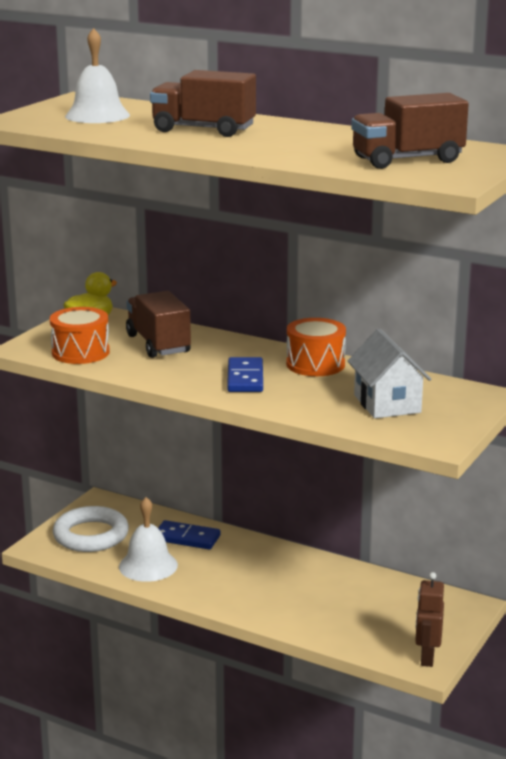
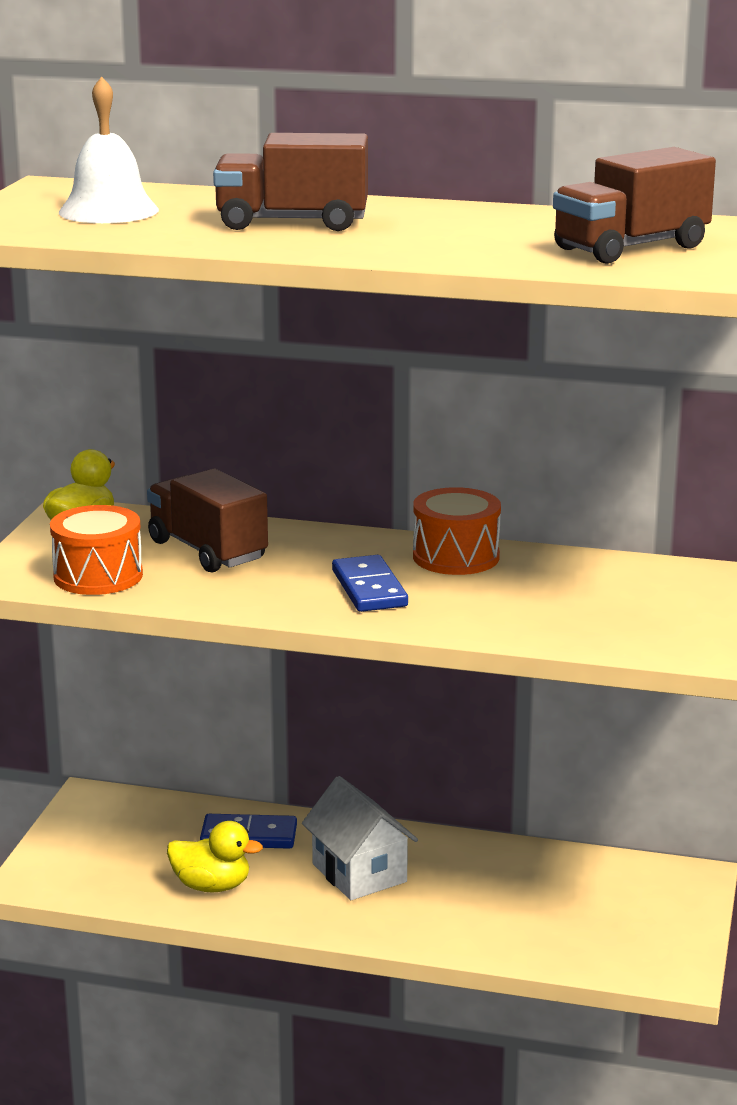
camera: 15 degrees left, 0 degrees up
white ring [53,506,129,552] -> none
white bell [119,497,178,582] -> yellow duck [167,821,263,892]
white house [348,328,431,418] -> white house moved to [302,776,418,900]
brown robot [415,572,444,667] -> none

